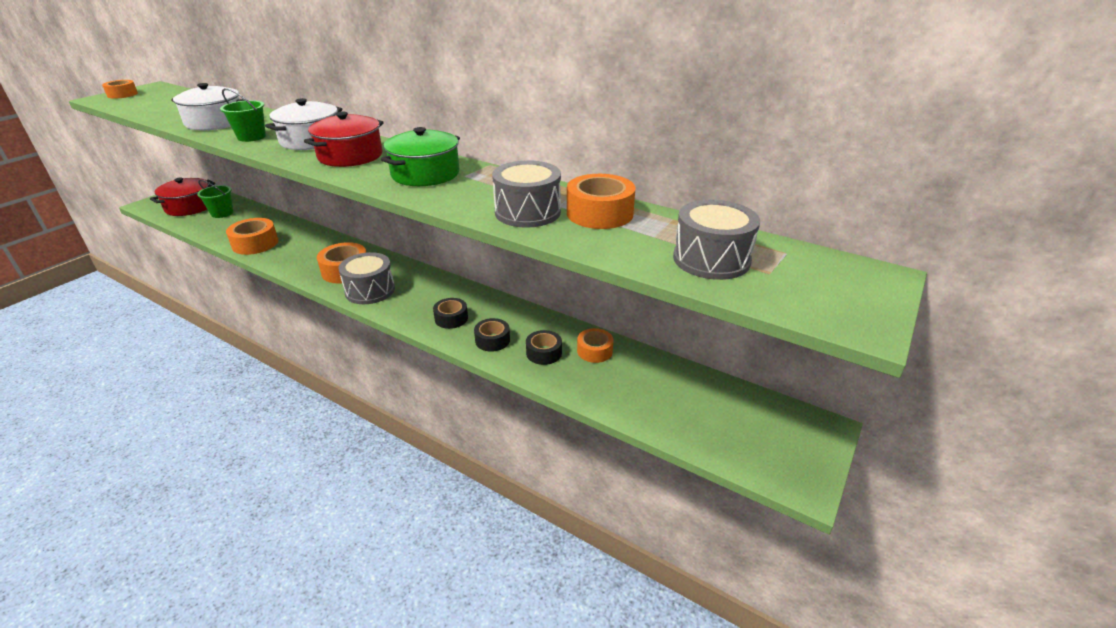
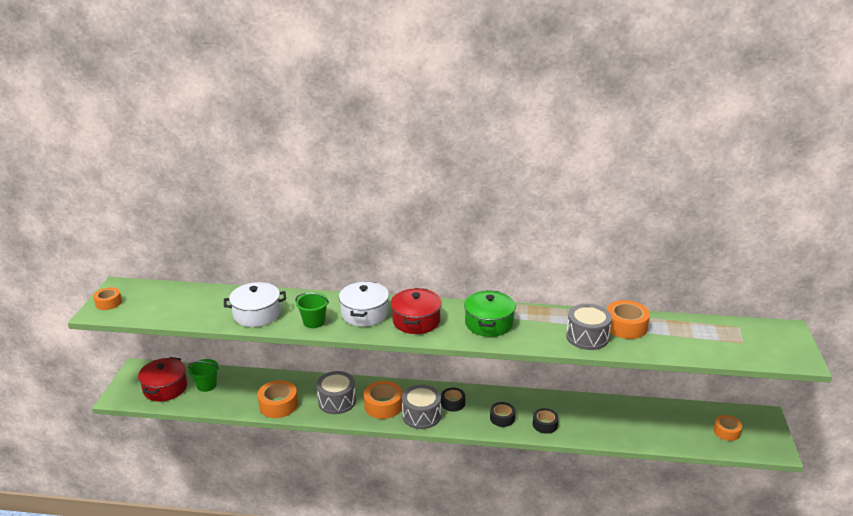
camera: 25 degrees left, 5 degrees down
black tape [526,330,562,365] -> black tape moved to [441,388,465,412]
orange tape [577,328,613,363] -> orange tape moved to [714,415,742,441]
grey drum [673,200,760,280] -> grey drum moved to [316,371,356,414]

